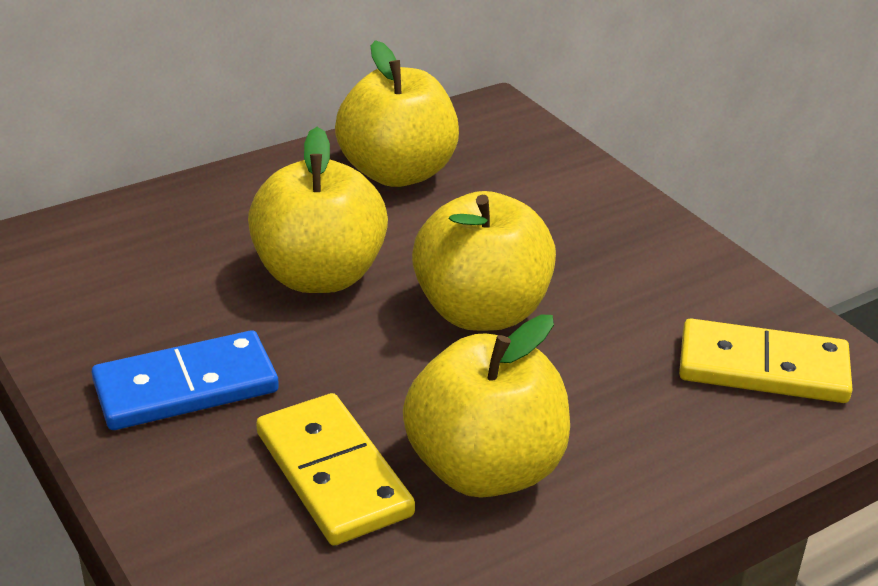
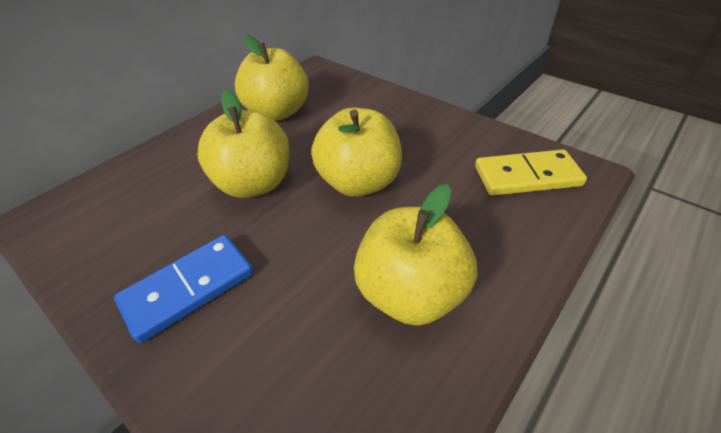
camera: 15 degrees left, 10 degrees up
yellow domino [256,393,415,546] -> none

